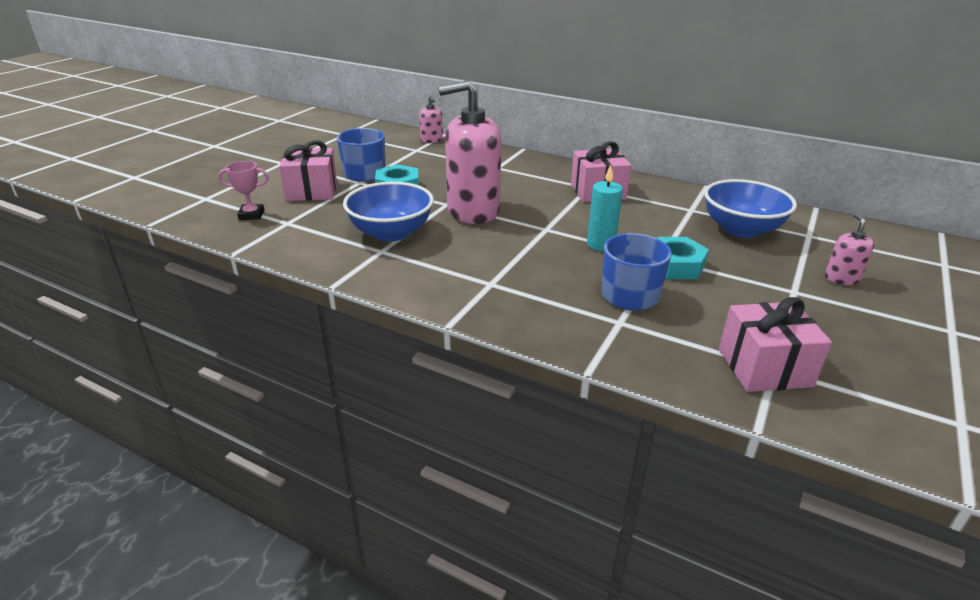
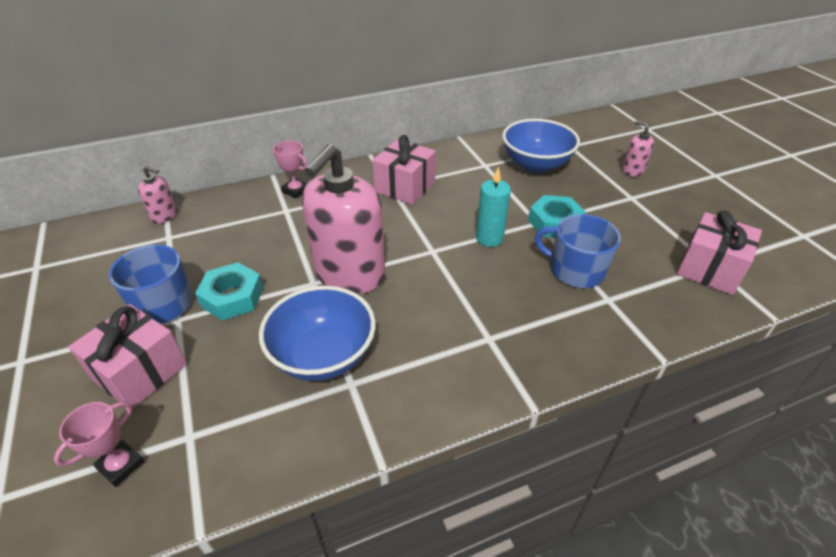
camera: 50 degrees left, 10 degrees up
none -> pink trophy [272,140,308,199]

